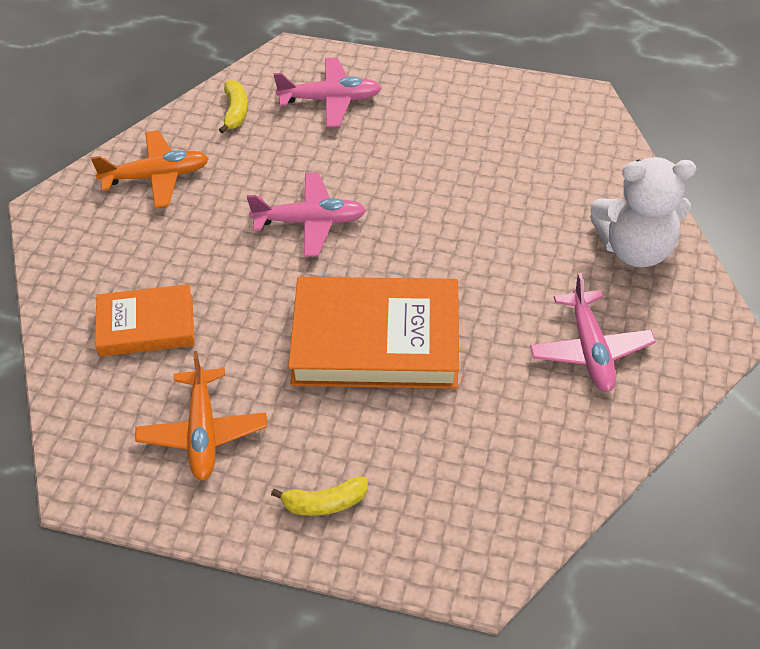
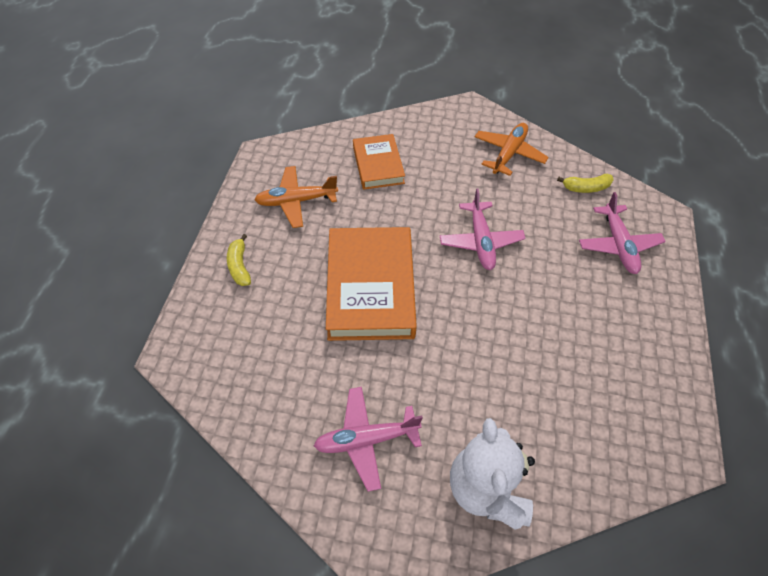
camera: 85 degrees right, 5 degrees up
orange plane [91,130,209,208] -> orange plane turned 135 degrees counterclockwise [475,123,549,176]

